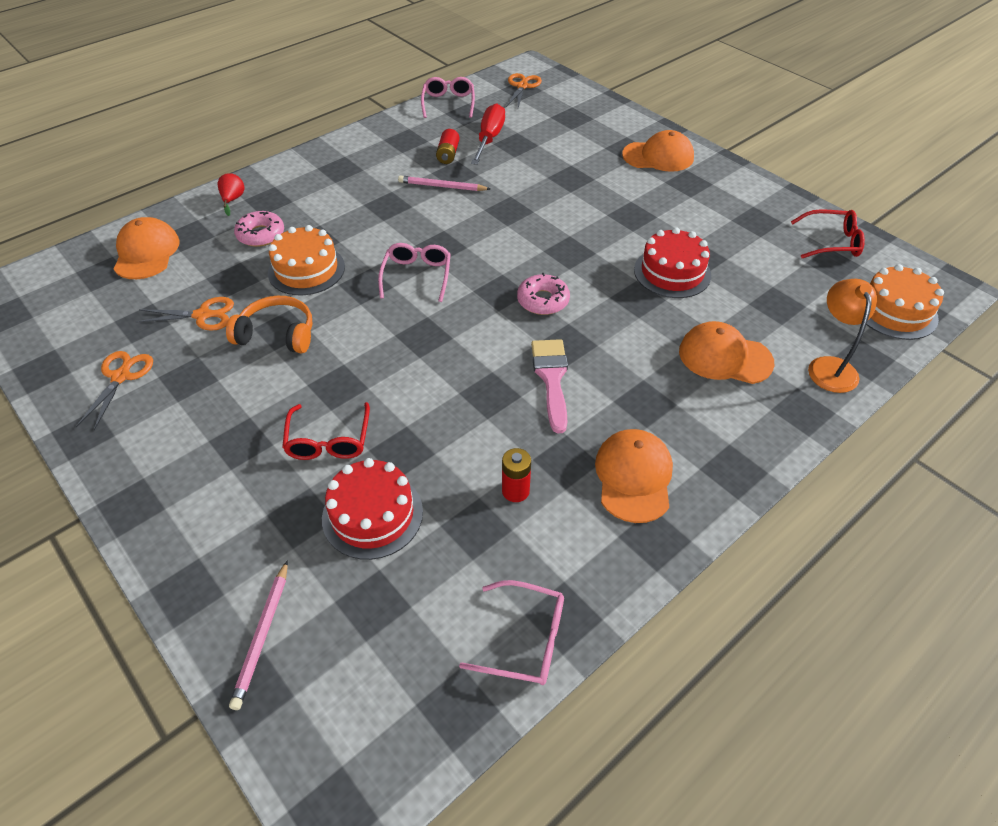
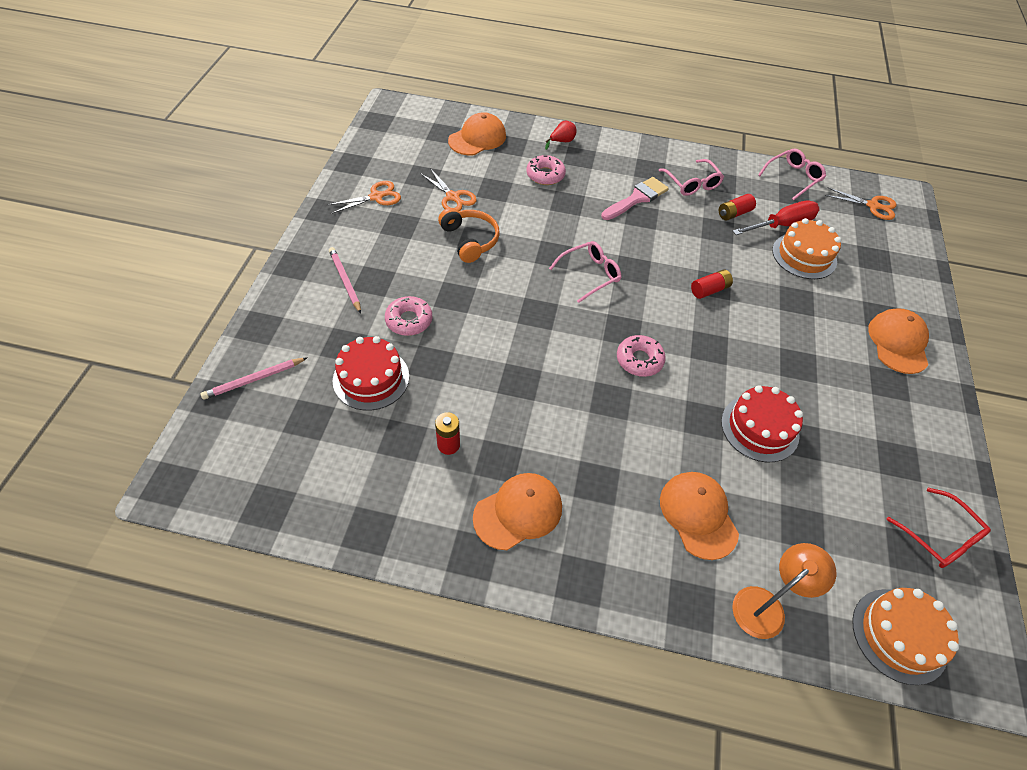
camera: 50 degrees right, 5 degrees up
orange cake [268,225,345,295] -> orange cake moved to [772,218,841,279]
red glasses [282,402,370,460] -> pink donut [385,296,432,336]
pink pencil [398,175,490,191] -> pink pencil moved to [329,247,361,313]
pink glasses [459,580,564,685] -> pink glasses moved to [659,159,724,196]
orange scissors [506,73,542,108] -> orange scissors turned 45 degrees clockwise [825,187,897,220]
pink brush [531,339,568,433] -> pink brush moved to [601,177,669,220]
orange cap [622,130,694,172] -> orange cap turned 135 degrees counterclockwise [868,308,929,374]
none -> red battery [691,269,733,299]

